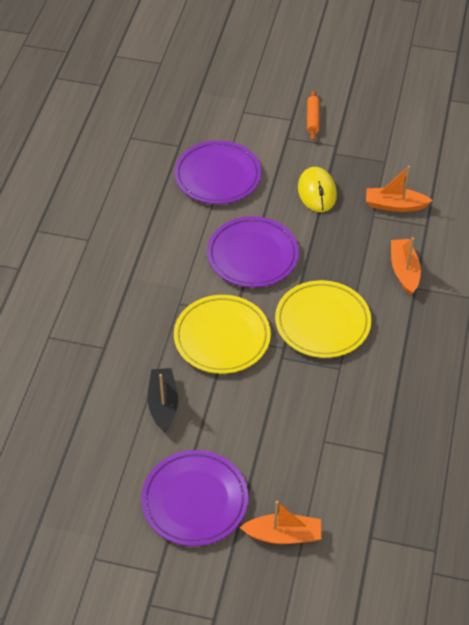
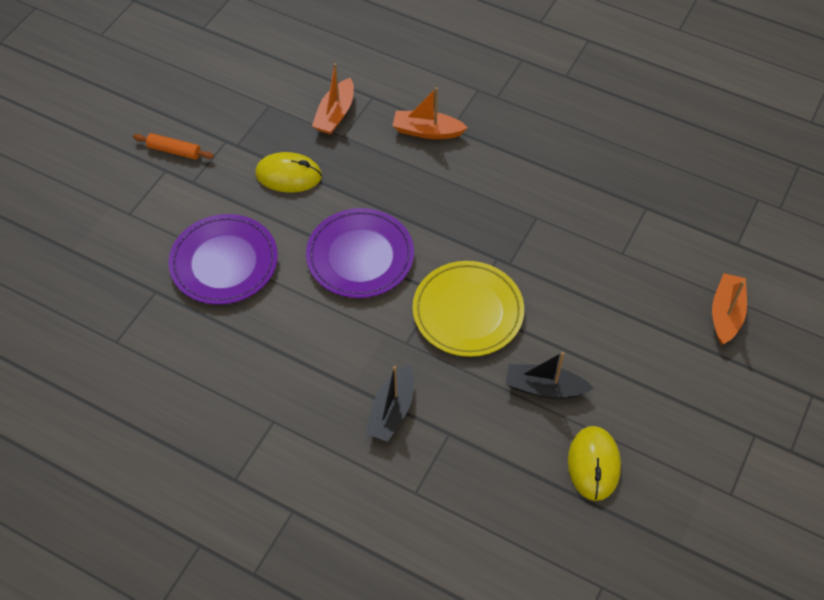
camera: 75 degrees left, 5 degrees up
purple plate [141,450,248,546] -> none
yellow plate [275,280,371,358] -> none
none -> black boat [365,364,414,442]
none -> yellow mouse [568,426,621,501]

